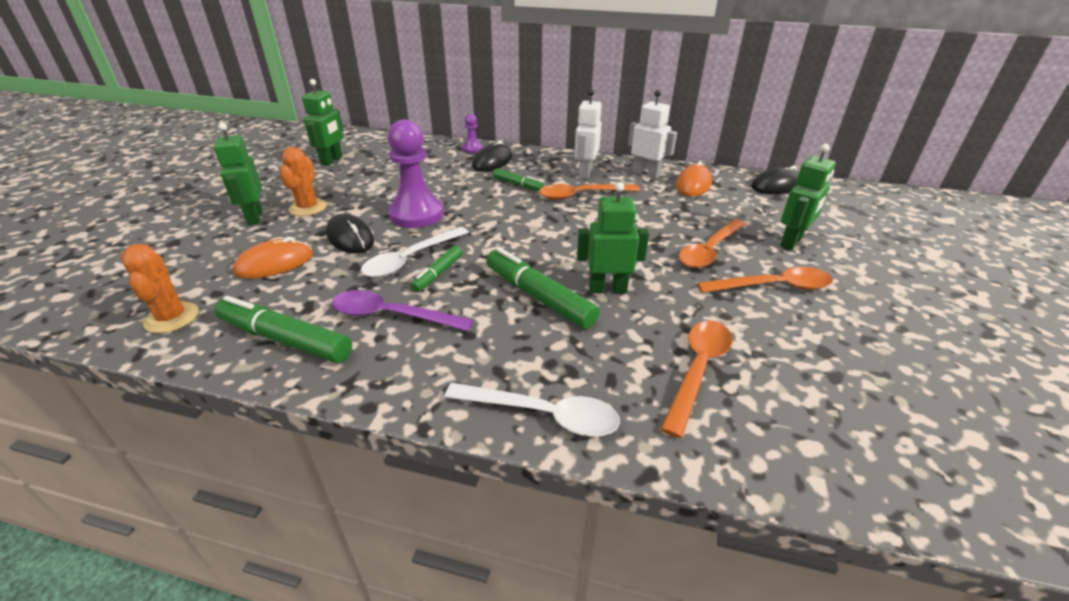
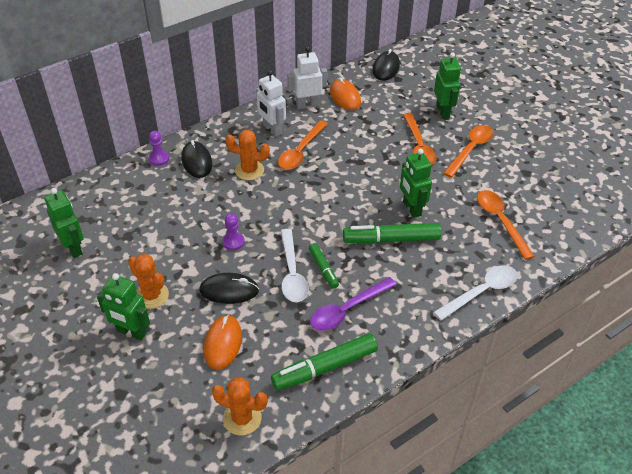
camera: 50 degrees left, 10 degrees up
purple pawn [388,120,444,228] -> purple pawn [222,213,245,250], size x0.47
green marker [493,169,544,191] -> orange cactus [225,129,270,180]
green robot [577,182,649,293] -> green robot turned 60 degrees counterclockwise [400,149,432,218]

